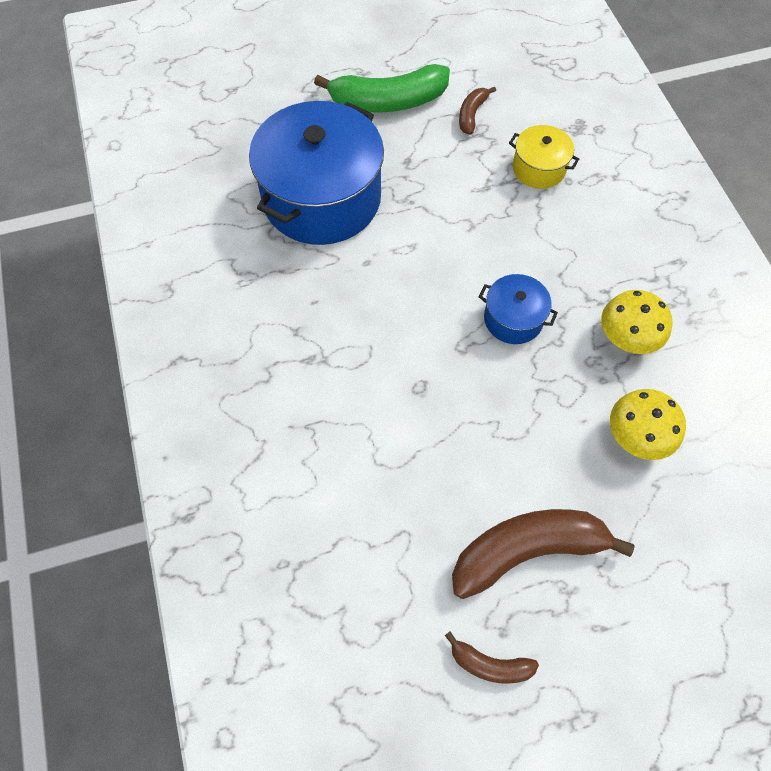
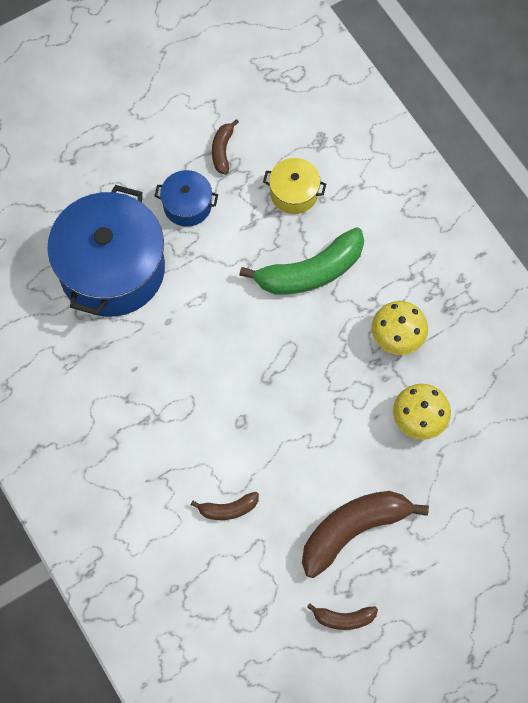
camera: 15 degrees left, 5 degrees up
green banana [314,64,450,112] -> green banana moved to [239,227,364,295]
blue pot [479,274,558,344] -> blue pot moved to [155,170,218,227]
none -> brown banana [191,492,259,520]

